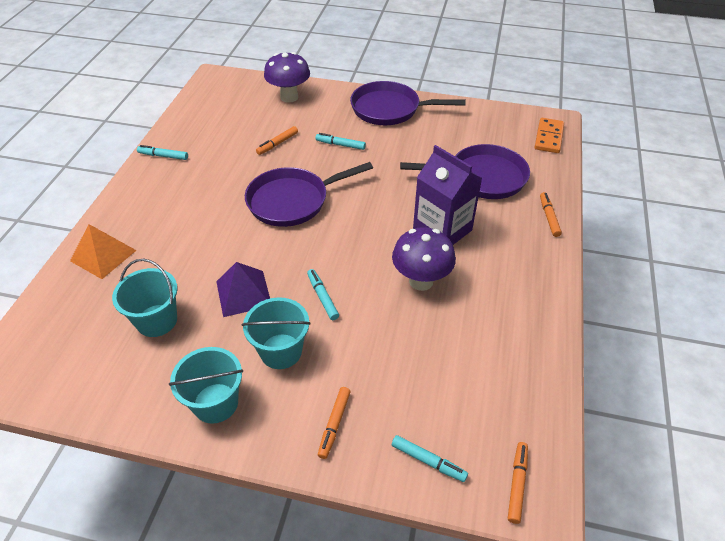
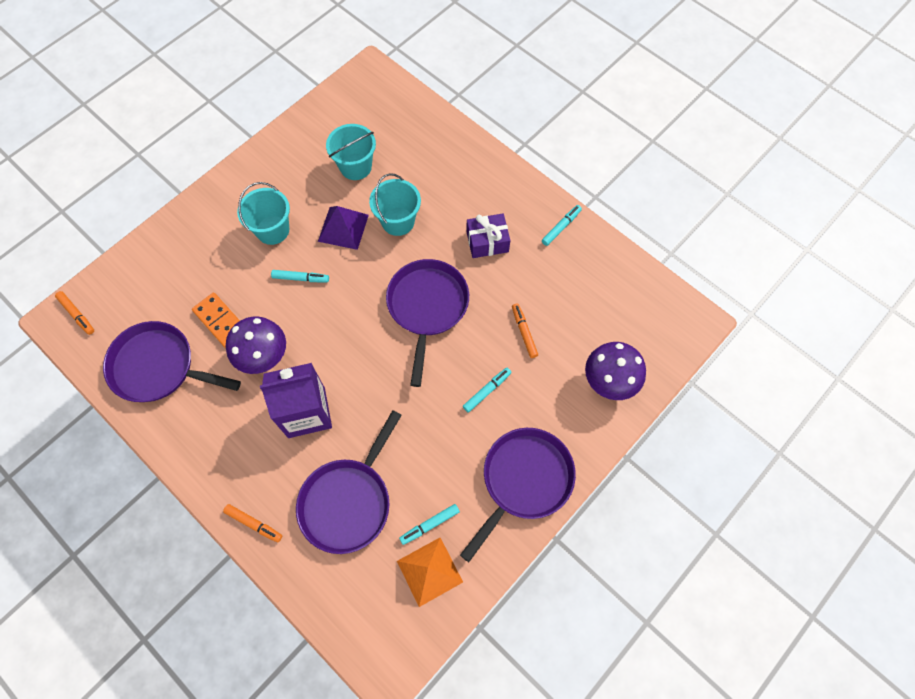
camera: 120 degrees right, 20 degrees up
orange pyramid [70,224,136,279] -> orange pyramid moved to [397,538,463,607]
turquoise bucket [169,347,243,424] -> turquoise bucket moved to [369,173,421,236]
orange marker [318,387,351,459] -> none
turquoise marker [392,435,468,482] -> turquoise marker moved to [399,504,460,545]
orange domino [534,118,564,153] -> orange domino moved to [192,293,240,348]
none -> purple pan [103,321,241,402]
none -> purple gift [466,214,510,258]

